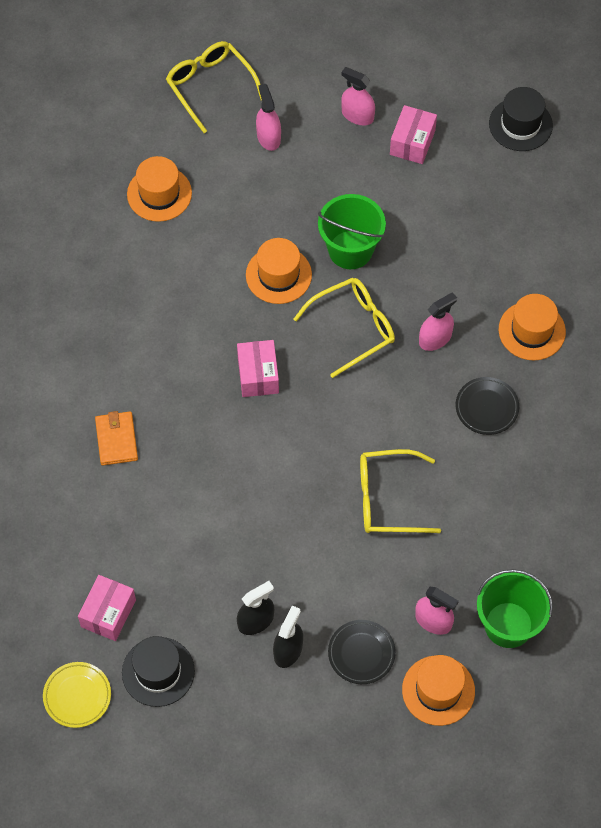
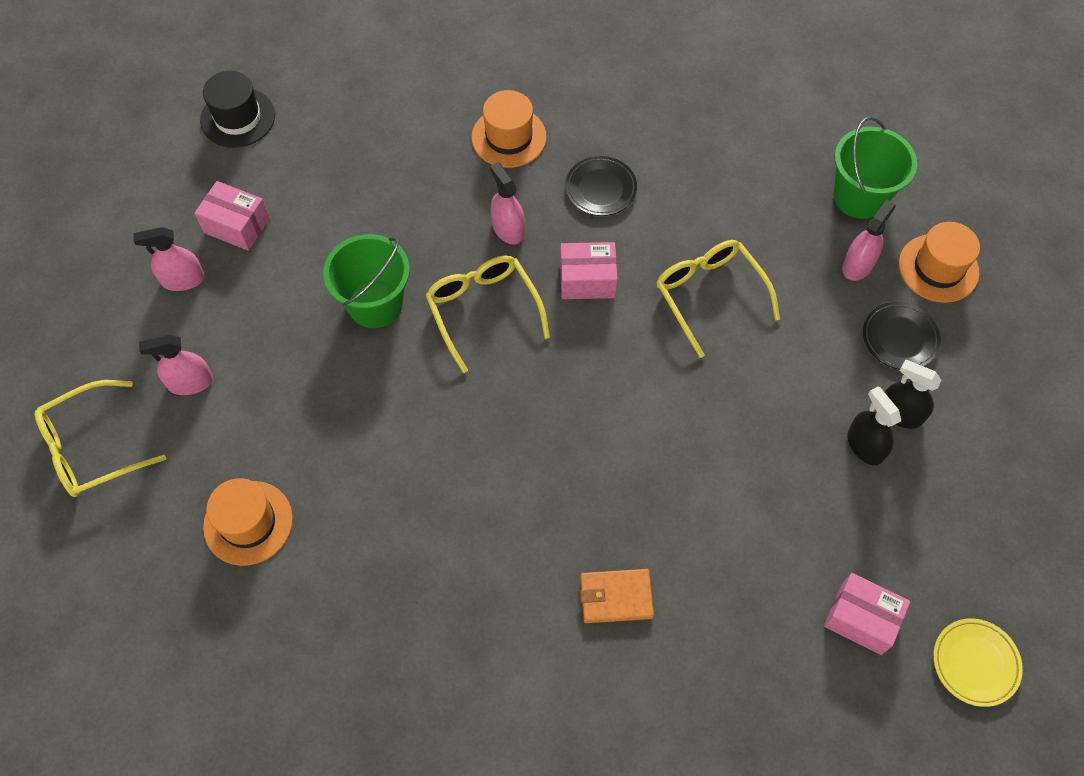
camera: 85 degrees left, 0 degrees up
black hat [122,636,195,707] -> none
pink box [237,340,279,397] -> pink box moved to [560,242,618,299]
orange hat [246,238,312,304] -> none
pink spray bottle [341,67,375,125] -> pink spray bottle turned 45 degrees clockwise [133,227,205,291]
yellow glasses [360,449,441,533] -> yellow glasses turned 150 degrees clockwise [656,240,780,358]

